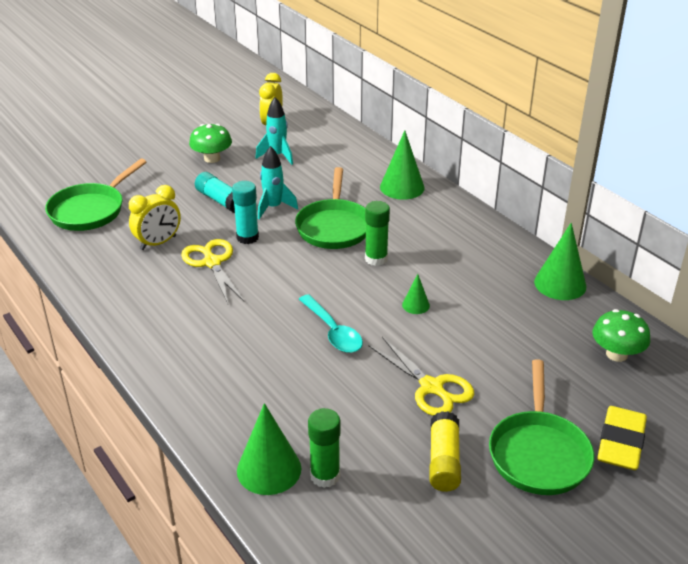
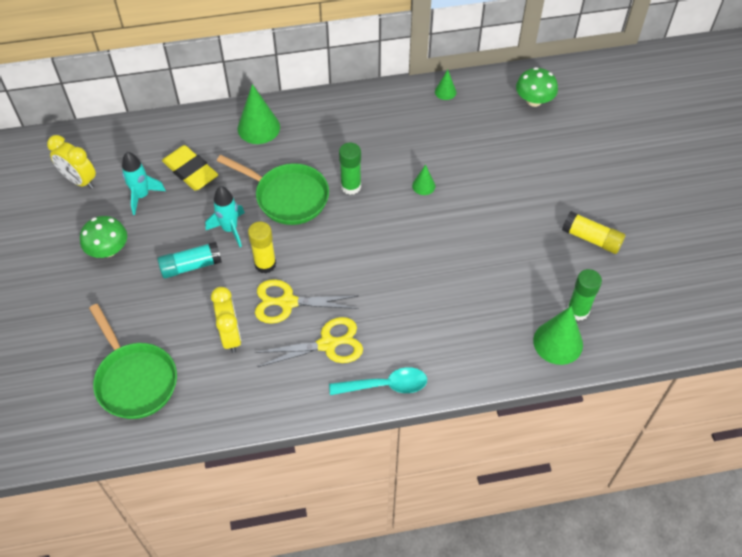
camera: 65 degrees left, 20 degrees up
turquoise glue stick [232,181,259,244] -> yellow glue stick [248,221,276,273]
turquoise spoon [299,294,363,353] -> turquoise spoon moved to [329,367,427,395]
yellow scissors [369,337,474,416] -> yellow scissors moved to [254,317,363,367]
green pan [489,359,594,495] -> none
green cone [534,223,586,300] -> green cone [435,70,456,100], size x0.52
yellow eraser [597,406,647,470] -> yellow eraser moved to [162,145,218,191]

